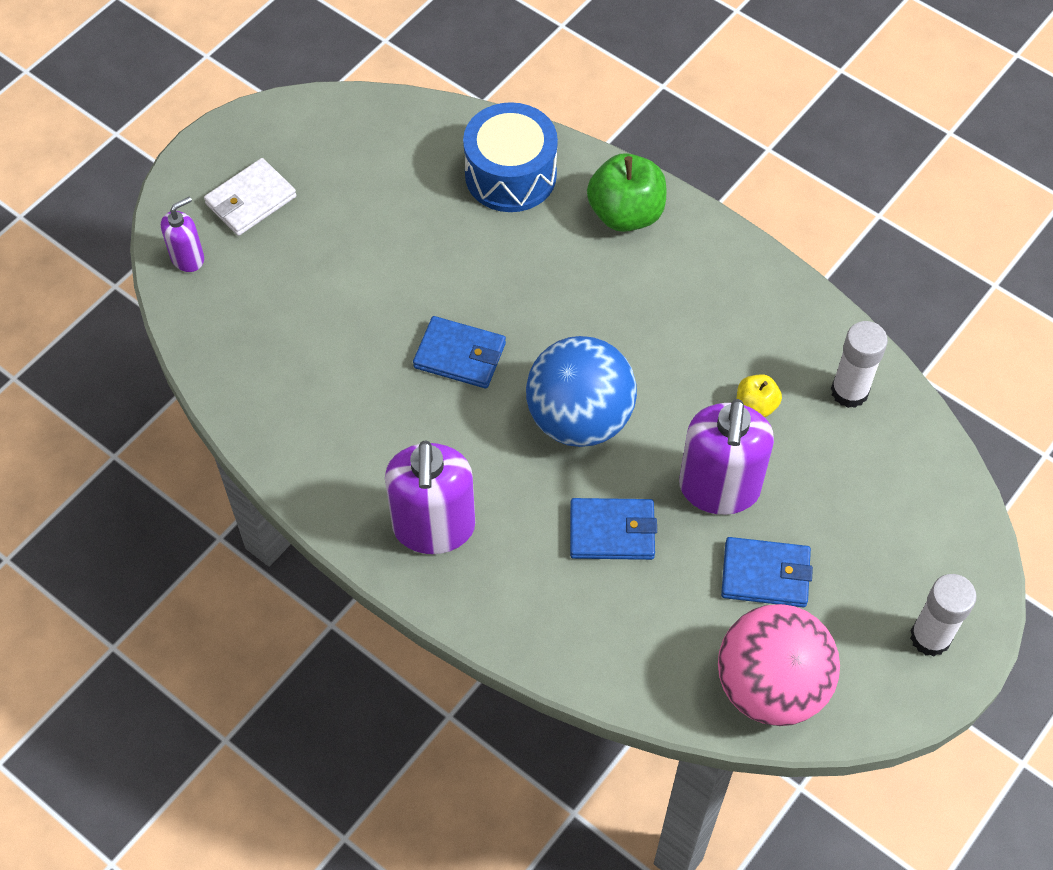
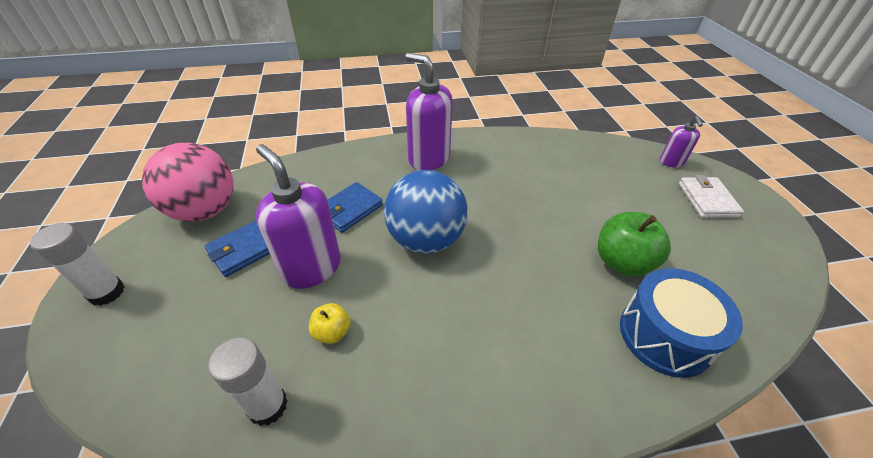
camera: 130 degrees right, 15 degrees down
blue wallet [413,316,506,389] -> none
green apple [587,153,666,232] -> green apple moved to [598,212,671,277]

